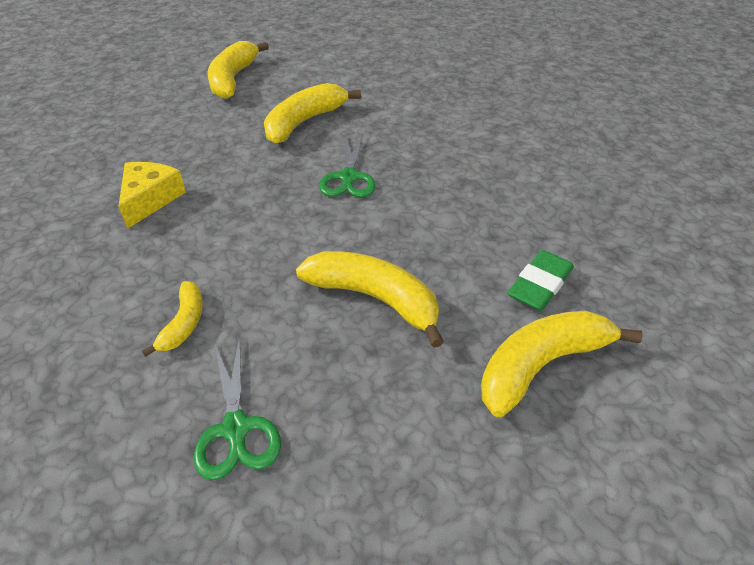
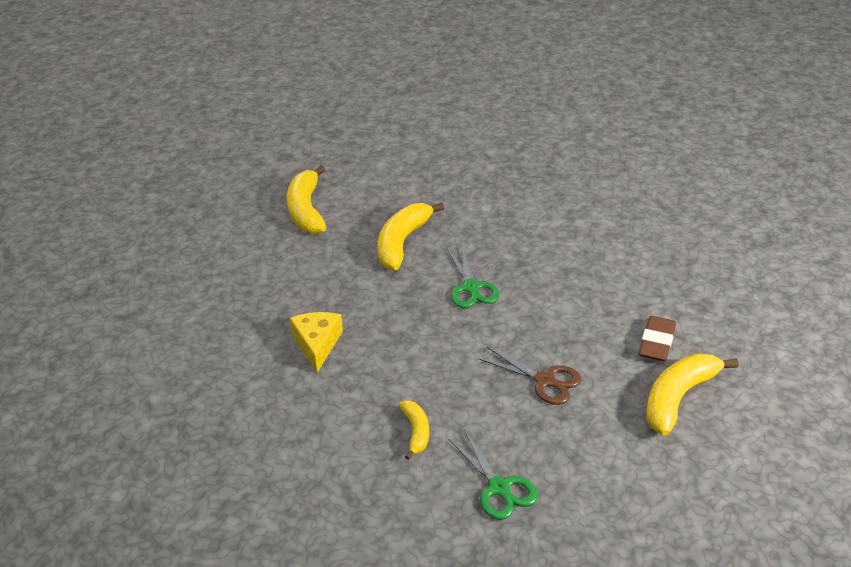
camera: 15 degrees left, 5 degrees down
yellow banana [296,251,444,348] -> brown scissors [478,347,581,405]
green eraser [508,250,574,311] -> brown eraser [639,316,676,361]

